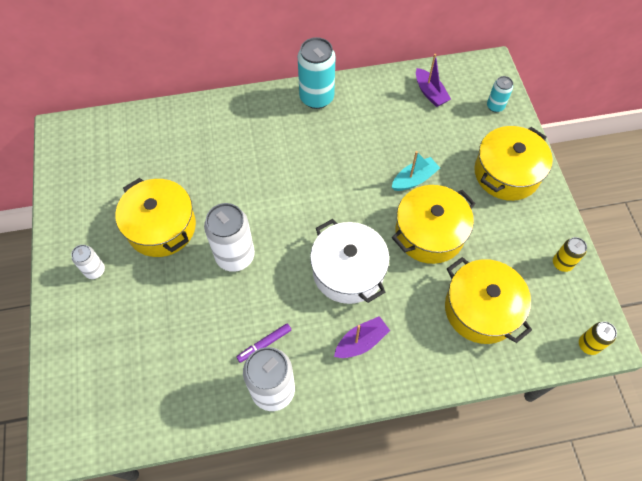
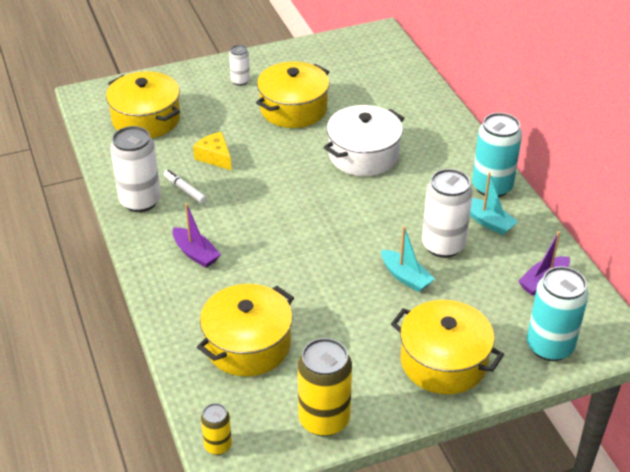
camera: 80 degrees right, 20 degrees down
white can [204,203,255,272] -> white can moved to [422,169,473,258]
purple marker [237,323,291,363] -> white marker [164,170,206,203]
white pot [310,219,390,304] -> white pot moved to [324,105,404,176]
yellow pot [392,185,476,264] -> yellow pot moved to [106,71,180,138]
turquoise can [487,76,513,112] -> turquoise can [527,266,589,361], size x1.89
yellow can [553,237,587,272] -> yellow can [298,338,352,437], size x1.89
none -> yellow cheese [193,132,232,171]
none -> turquoise boat [470,172,518,235]

